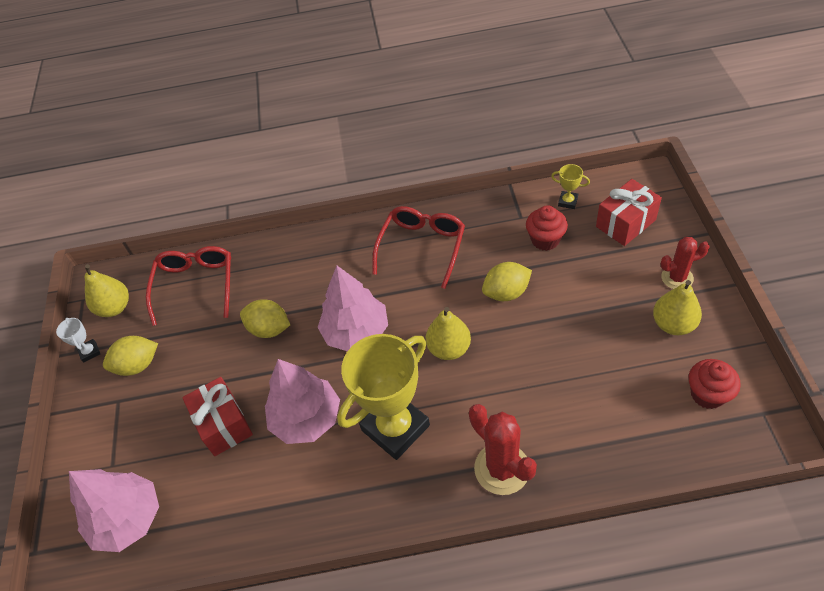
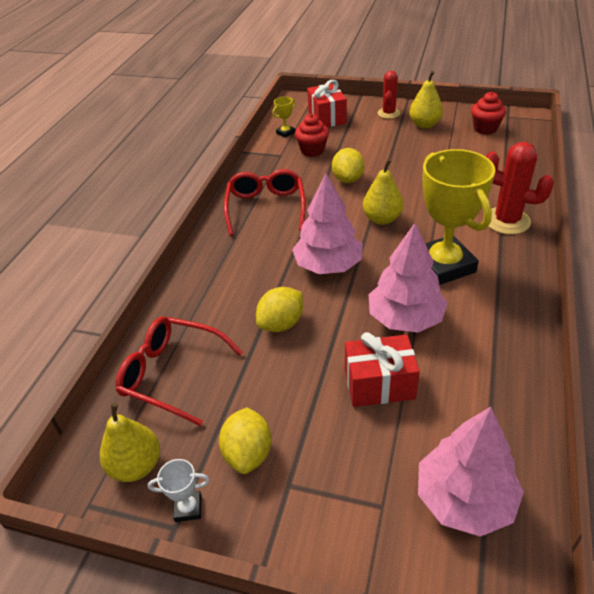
camera: 70 degrees left, 10 degrees down
red glasses [372,206,465,289] -> red glasses turned 45 degrees clockwise [224,169,306,236]
red cactus [469,404,537,495] -> red cactus turned 45 degrees clockwise [485,142,554,235]

